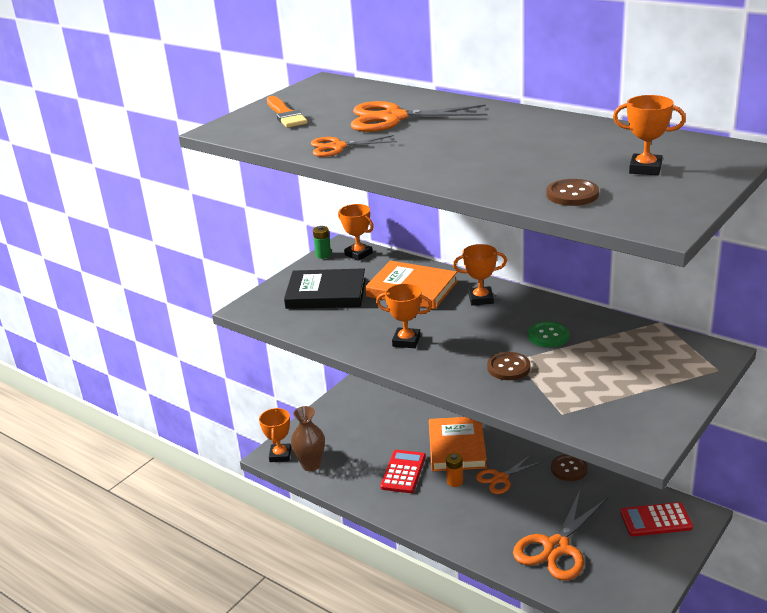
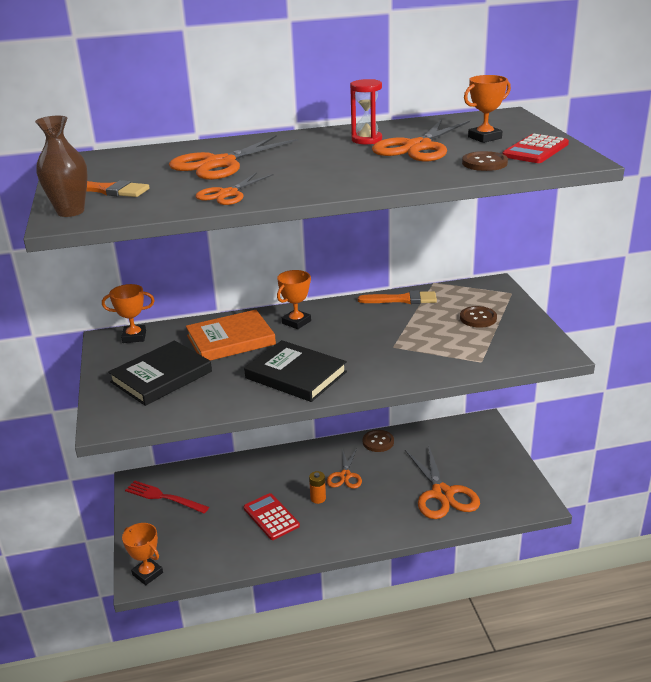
camera: 50 degrees left, 0 degrees up
brown vase [291,406,325,471] -> brown vase moved to [35,116,88,217]
green battery [313,226,331,259] -> none
orange trophy [376,283,432,348] -> black book [244,340,347,402]
orange book [429,417,487,471] -> none
brown button [487,352,530,380] -> brown button moved to [460,306,497,328]
green button [528,321,569,347] -> none
red calculator [620,502,693,536] -> red calculator moved to [502,134,569,163]
none -> red fork [125,481,209,513]
none -> red hourglass [350,79,382,145]
none -> orange brush [358,290,437,304]
none -> orange scissors [372,119,470,161]

